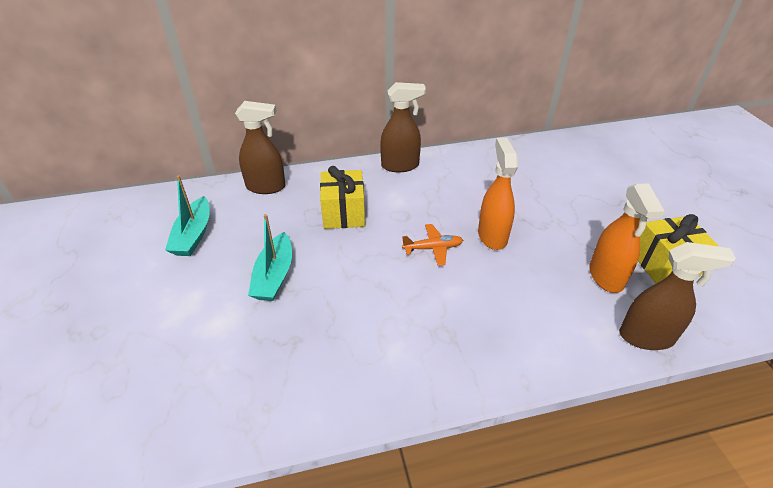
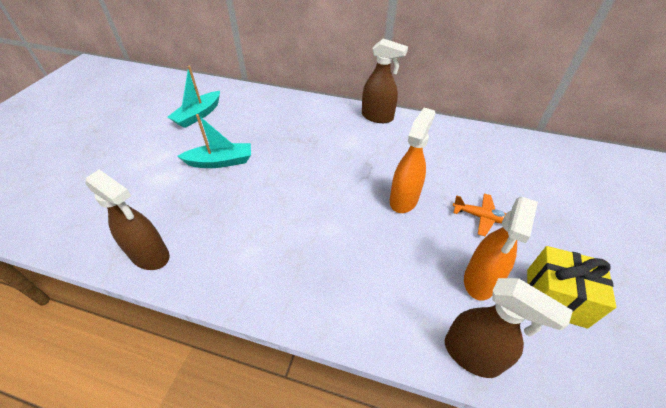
camera: 30 degrees right, 5 degrees up
brown spray bottle [235,101,285,194] -> brown spray bottle moved to [85,170,170,270]
turquoise boat [248,214,292,301] -> turquoise boat turned 135 degrees counterclockwise [177,114,251,168]
yellow gift [320,166,365,229] -> none
orange plane [402,224,463,266] -> orange plane moved to [453,194,506,236]

